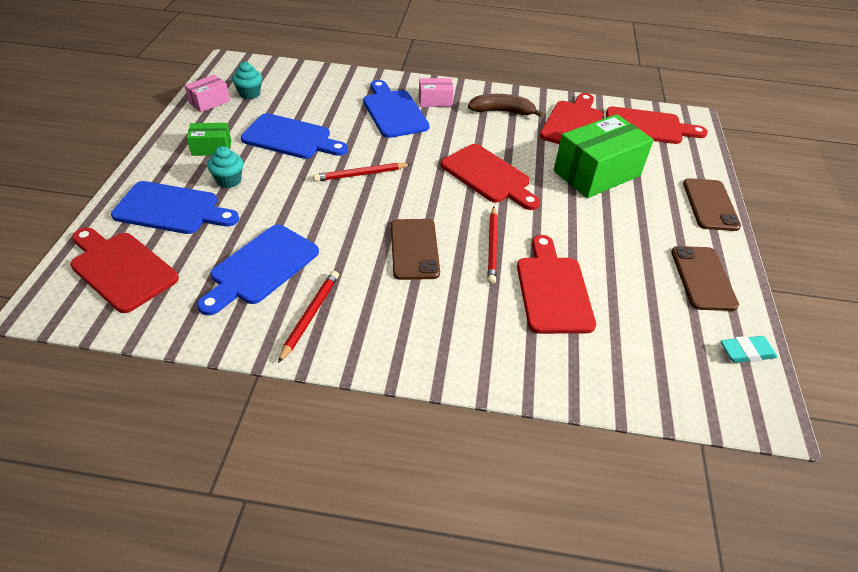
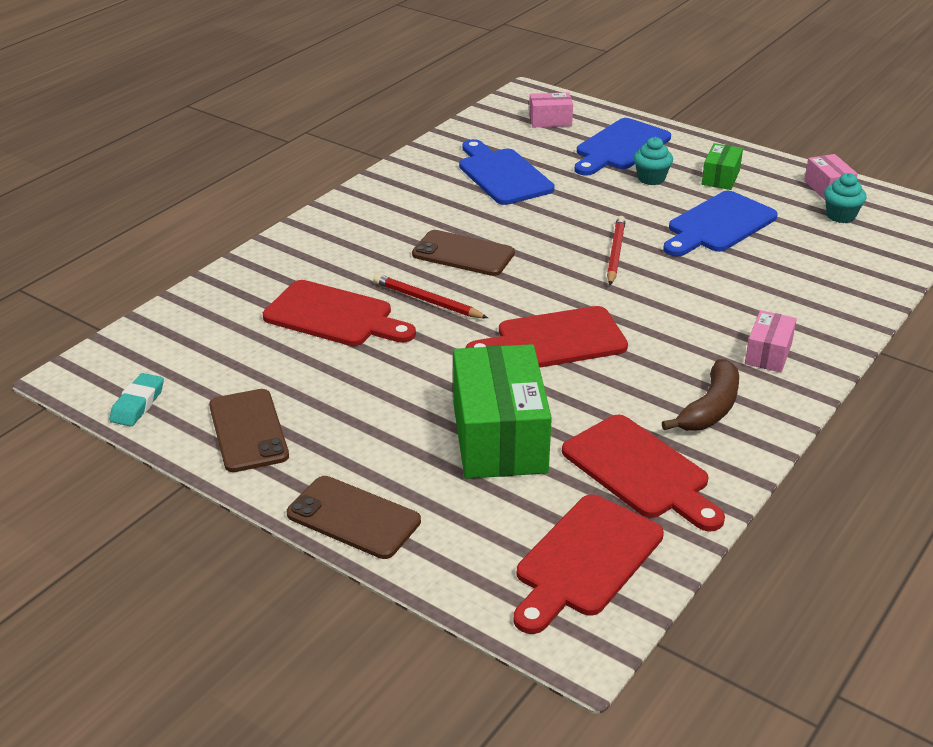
camera: 120 degrees right, 10 degrees down
red cutting board [70,227,179,313] -> pink box [529,92,573,127]
red pencil [278,271,339,363] -> none
blue cutting board [363,80,429,138] -> none
brown phone [671,246,739,311] -> brown phone turned 45 degrees clockwise [209,389,289,472]

